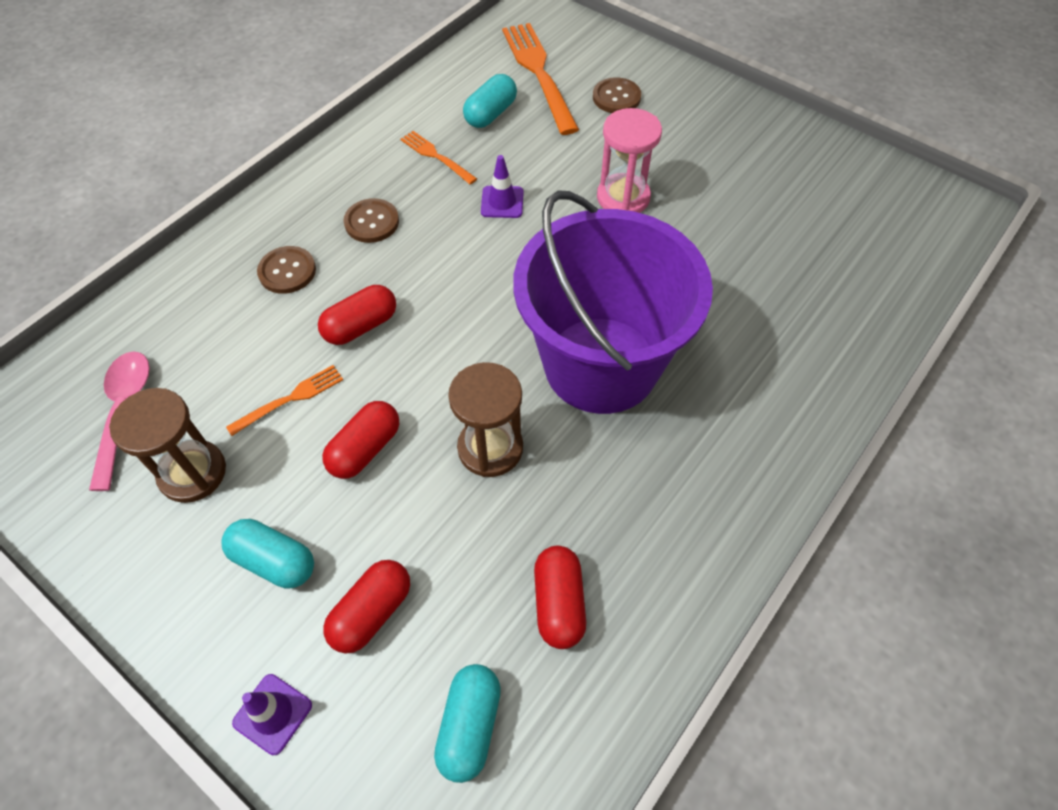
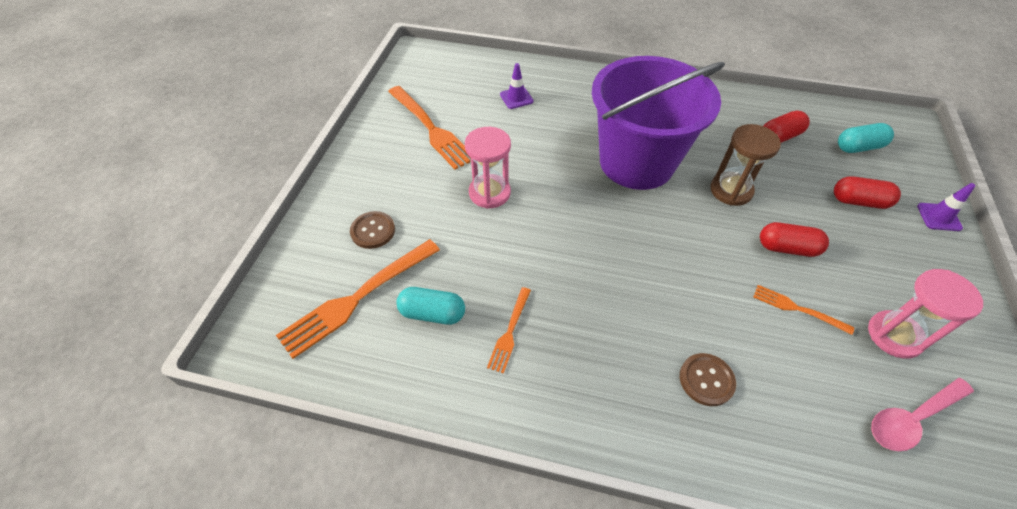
camera: 115 degrees left, 5 degrees down
brown hourglass [109,388,226,503] -> pink hourglass [868,269,983,359]
turquoise capsule [221,519,314,589] -> none
red capsule [318,285,396,345] -> none
brown button [344,198,399,243] -> none
purple traffic cone [481,155,524,218] -> purple traffic cone moved to [500,63,534,109]
none -> orange fork [388,86,471,170]

